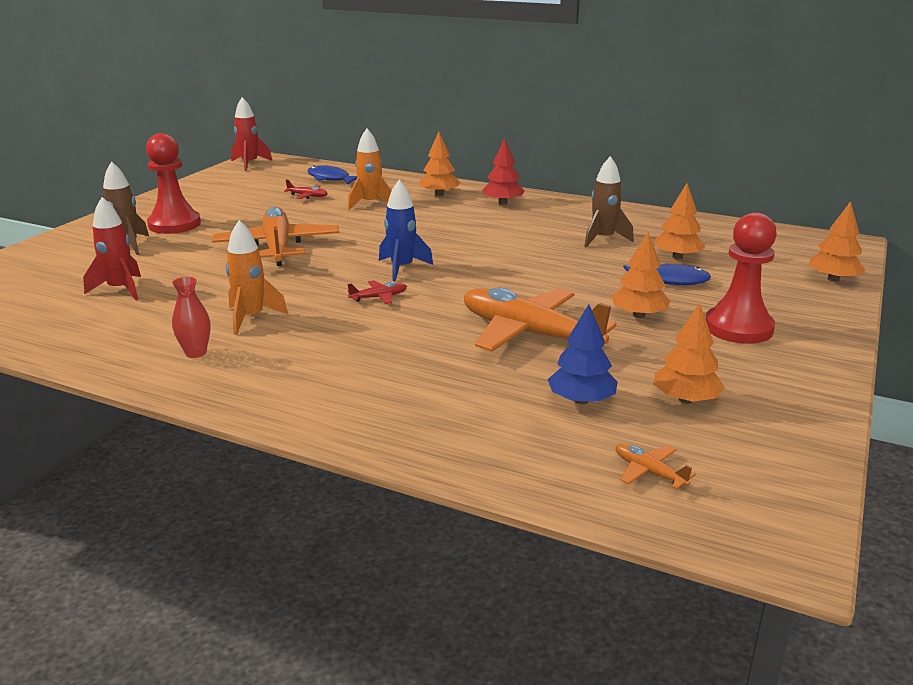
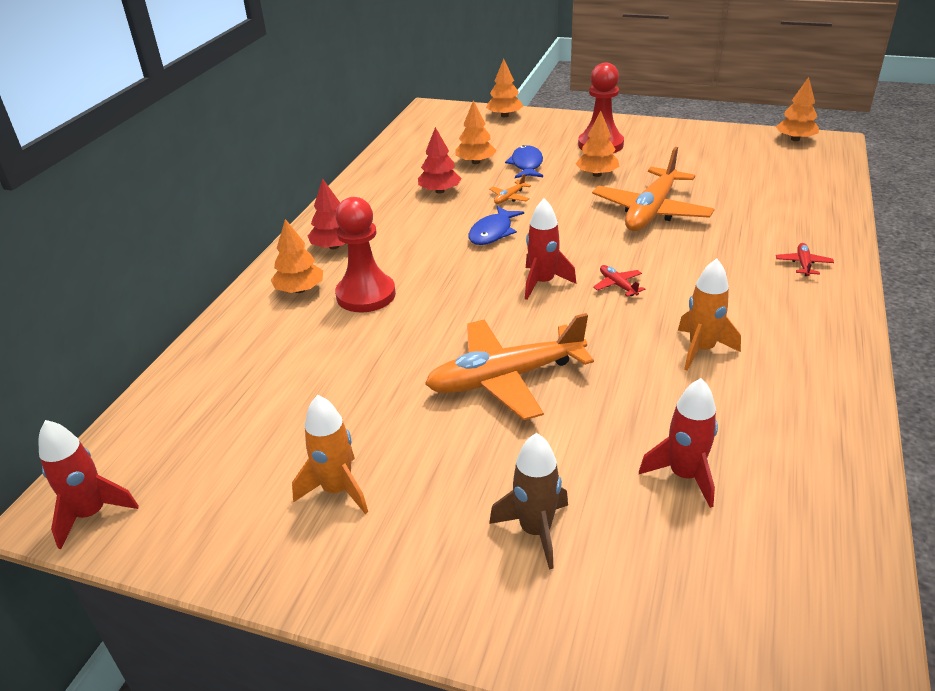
camera: 95 degrees left, 10 degrees up
red pawn [146,133,201,234] -> red pawn moved to [335,197,396,312]
red vase [172,277,211,358] -> none
red plane [284,180,328,199] -> red plane moved to [776,243,834,276]
blue fish [307,165,357,184] -> blue fish moved to [468,206,524,245]
orange rocket [348,129,392,210] -> orange rocket moved to [292,395,368,514]
blue rocket [379,180,433,281] -> red rocket [525,198,576,300]
blue tree [547,304,618,404] -> none
brown rocket [584,156,634,247] -> red tree [418,127,462,194]
orange plane [615,443,696,489] -> orange plane moved to [489,174,531,204]
orange tree [653,303,725,404] -> orange tree moved to [776,77,819,141]

